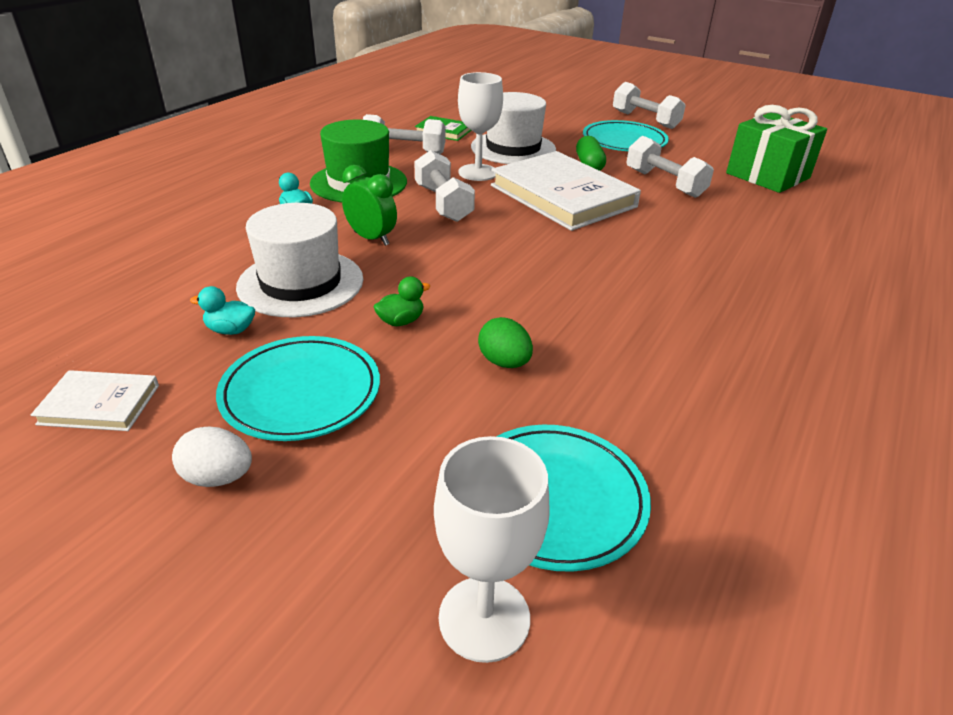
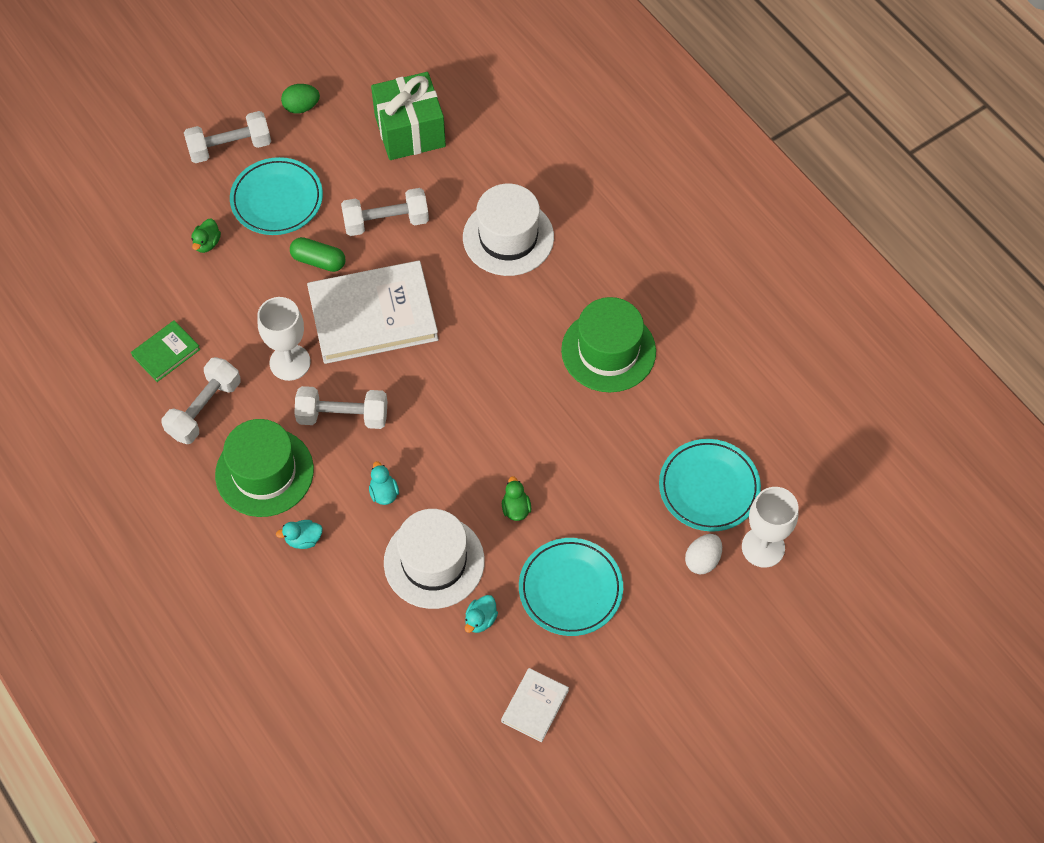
camera: 65 degrees left, 25 degrees up
white egg [172,427,252,487] -> white egg moved to [685,534,722,575]
green clock [342,165,397,246] -> turquoise duck [369,461,399,505]
white hat [471,92,556,164] -> white hat moved to [463,184,554,276]
green egg [478,317,533,368] -> green egg moved to [281,84,320,114]
none -> green duck [191,219,221,253]
none -> green hat [561,297,656,392]

